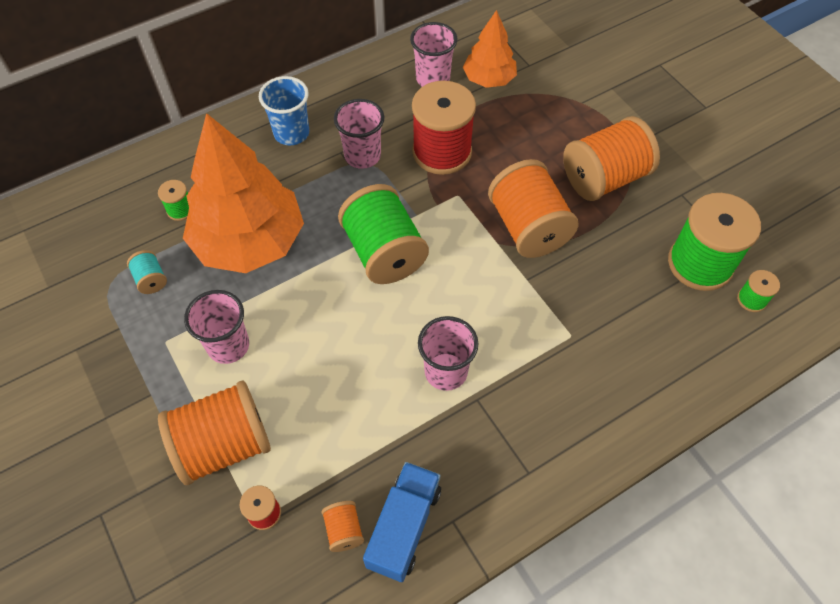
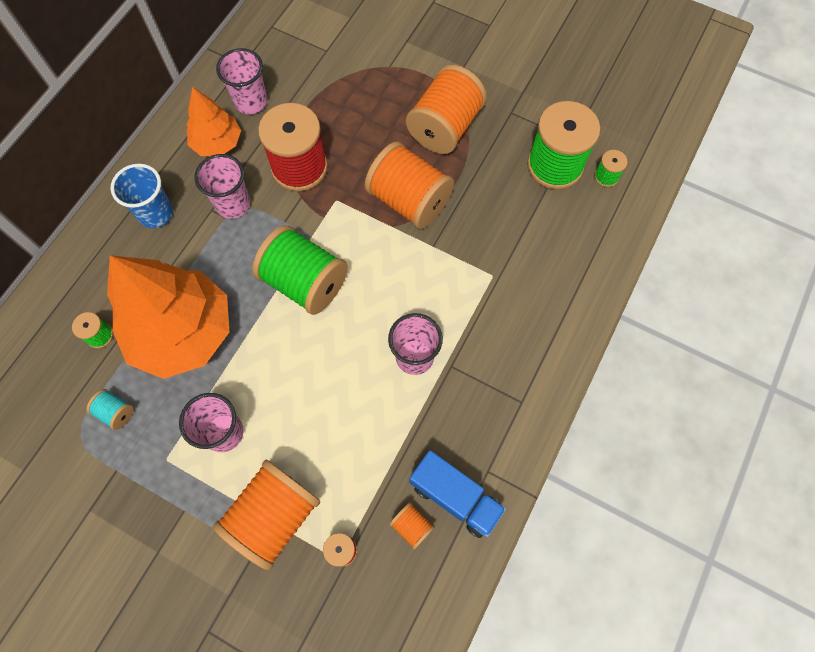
camera: 30 degrees left, 10 degrees up
blue truck [363,462,441,582] -> blue truck turned 135 degrees clockwise [410,450,506,538]
orange tree [463,10,517,88] -> orange tree moved to [187,87,241,156]

